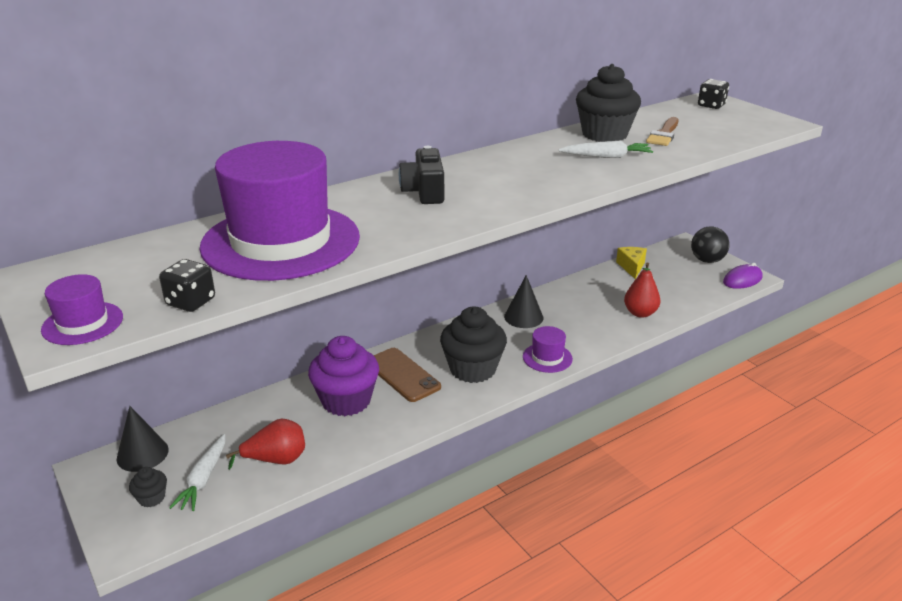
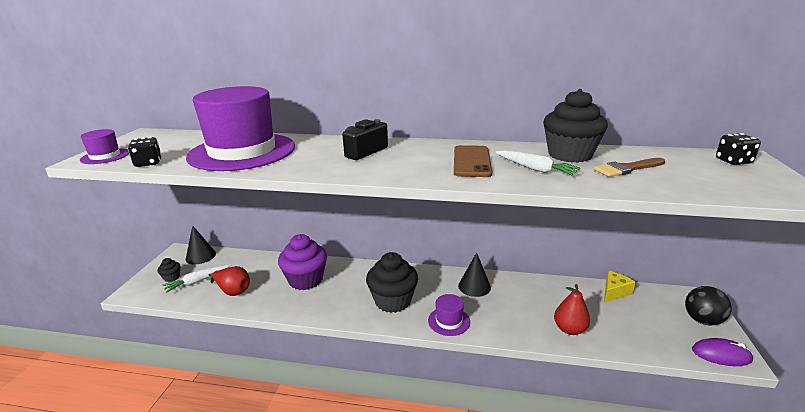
camera: 45 degrees right, 5 degrees down
brown phone [373,348,441,402] -> brown phone moved to [454,145,492,177]

